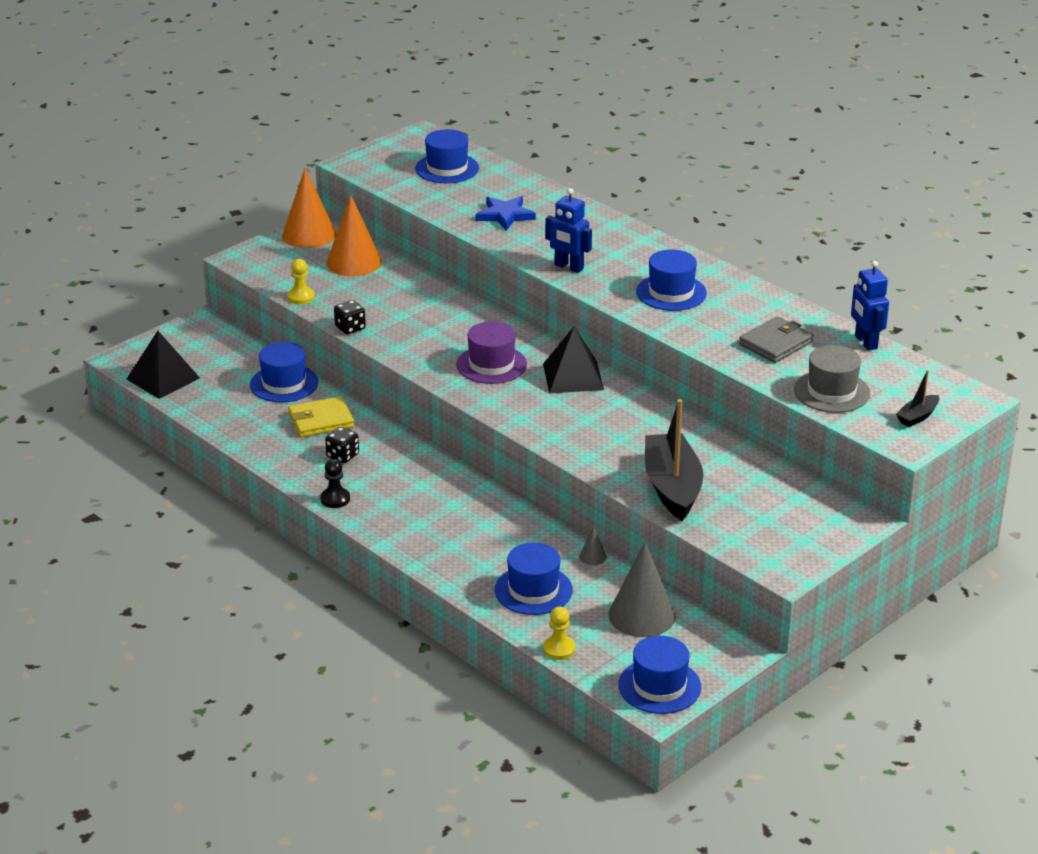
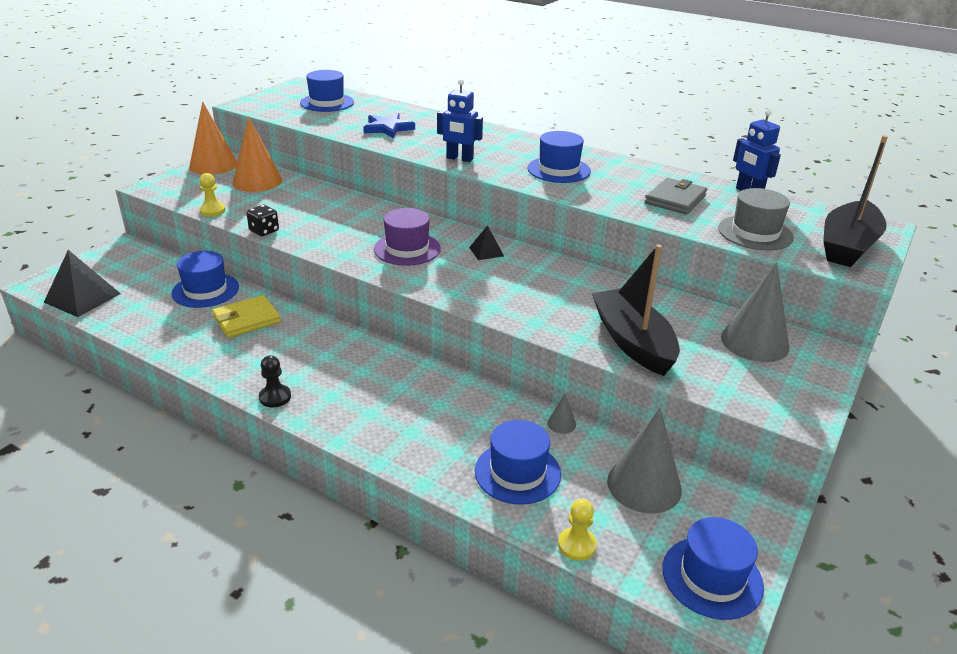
camera: 15 degrees left, 0 degrees up
black dice [325,427,359,463] -> none
black pyramid [543,327,604,393] -> black pyramid [469,225,504,260], size x0.54
black boat [896,370,939,427] -> black boat [823,135,888,267], size x2.18
none -> grey cone [721,262,789,362]

